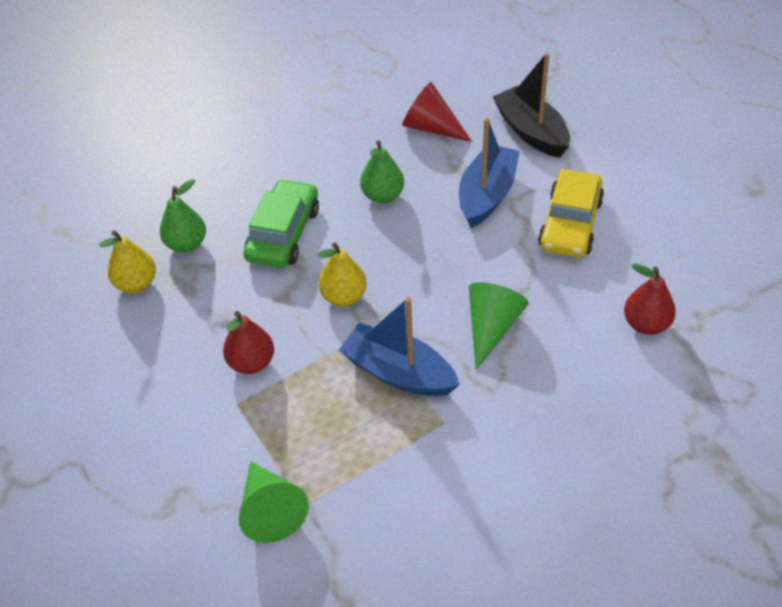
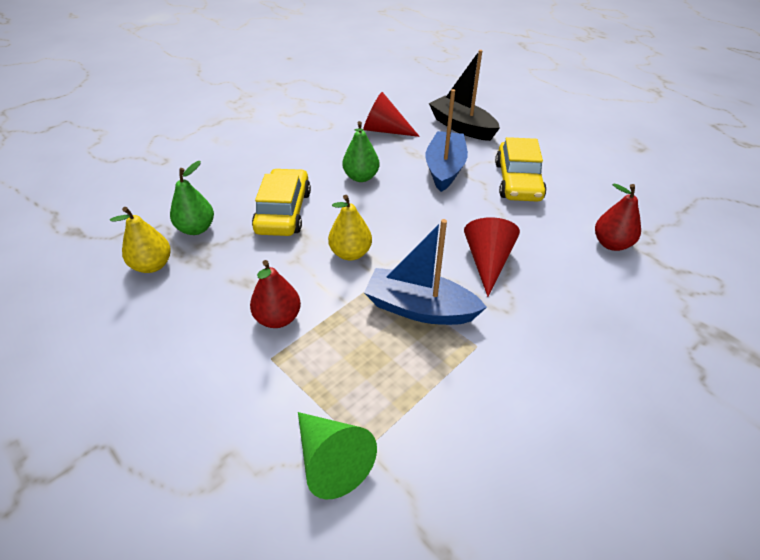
camera: 15 degrees left, 5 degrees down
green car [243,179,319,268] -> yellow car [252,168,311,236]
green cone [469,282,529,370] -> red cone [464,217,520,297]

